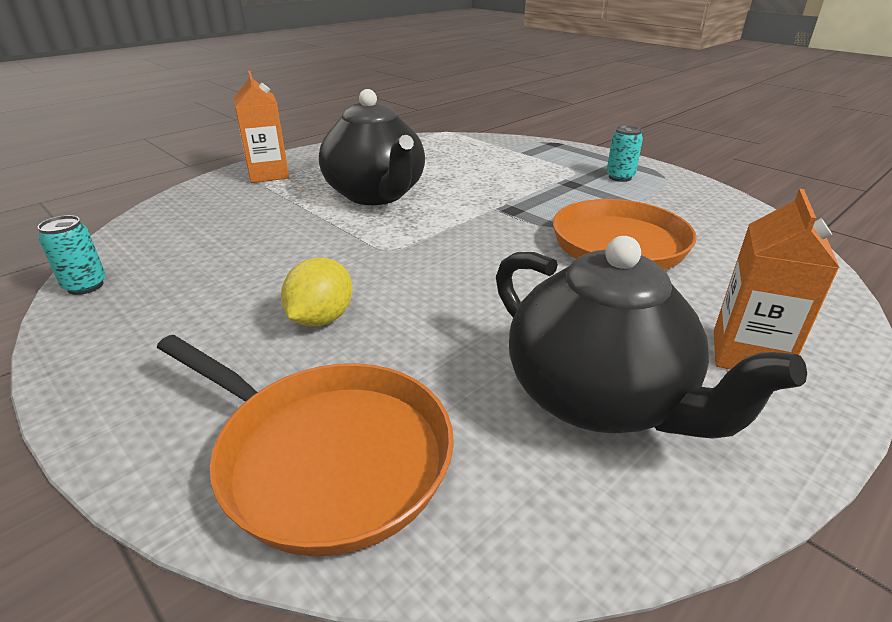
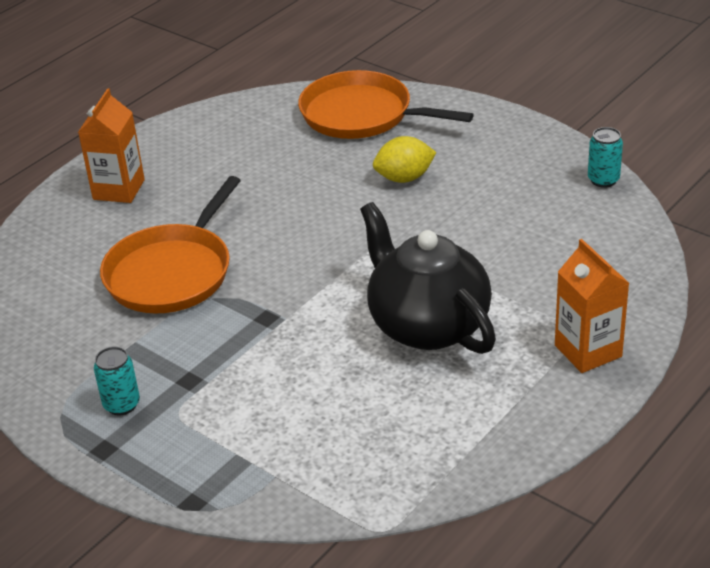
camera: 175 degrees right, 5 degrees up
yellow lemon [281,257,353,327] -> yellow lemon turned 60 degrees clockwise [373,136,437,183]
black teapot [496,236,807,439] -> none

